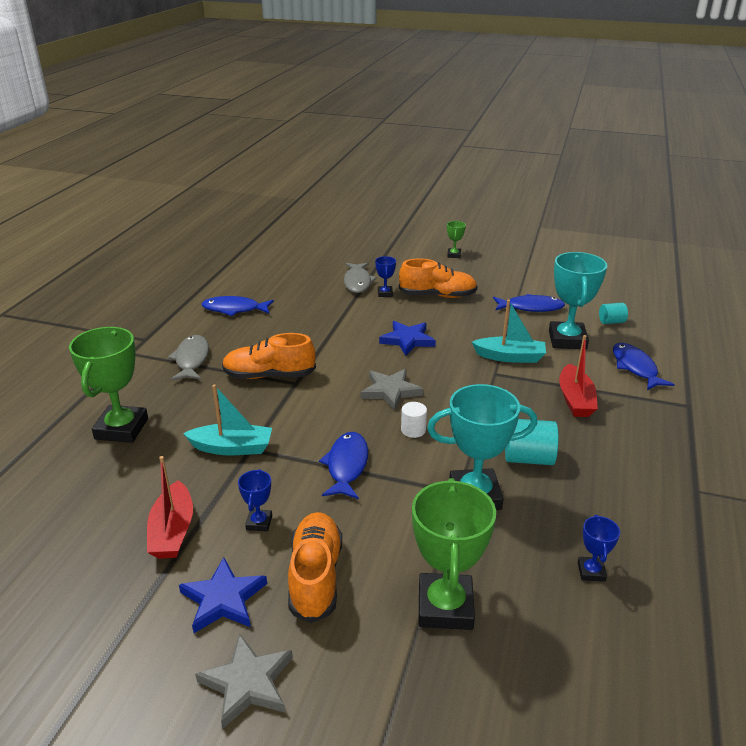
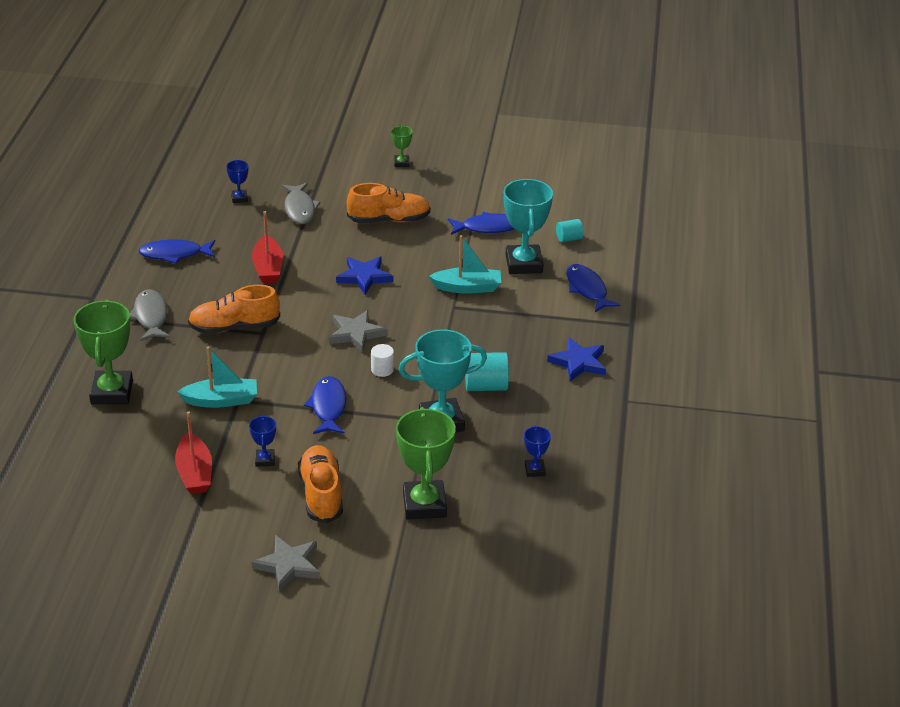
camera: 10 degrees left, 5 degrees up
blue star [179,557,267,633] -> blue star moved to [547,338,606,381]
blue trophy [375,256,396,297] -> blue trophy moved to [226,160,248,203]
red boat [559,335,598,417] -> red boat moved to [252,211,283,283]

